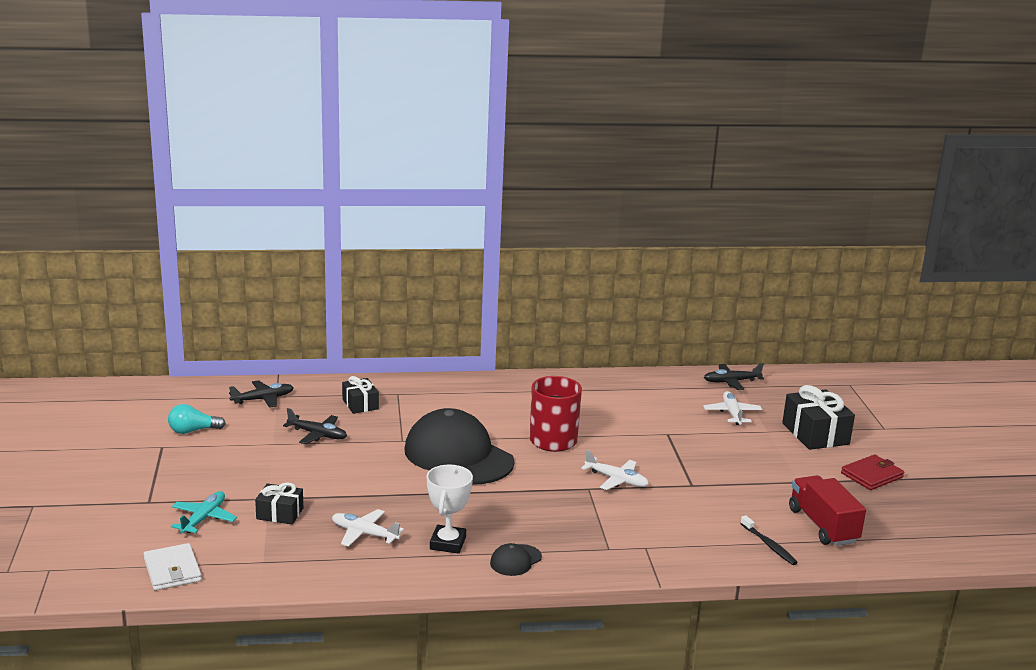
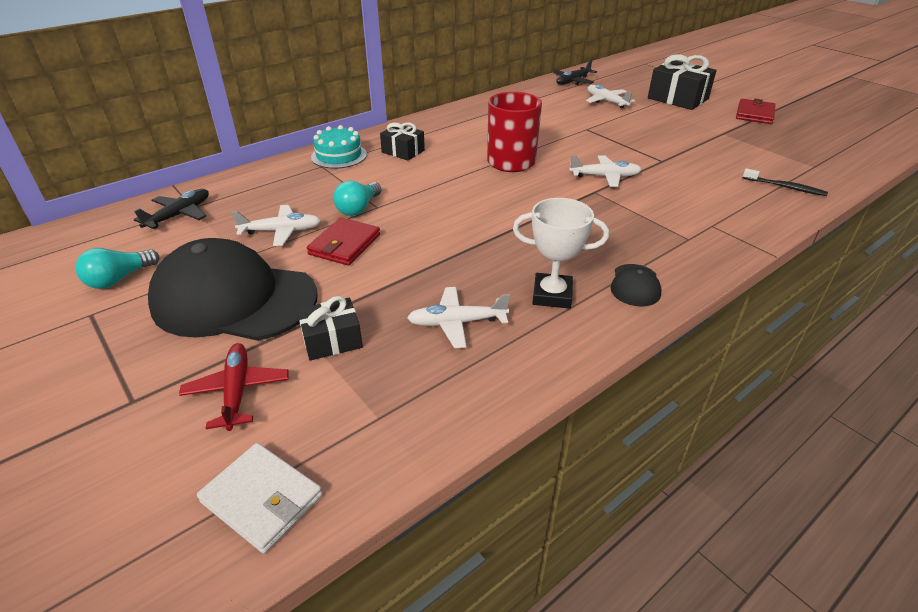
camera: 30 degrees left, 15 degrees up
turquoise plane [171,491,237,533] -> red plane [179,343,288,431]
black plane [283,408,347,444] -> white plane [231,205,321,246]
black gift [342,376,379,414] -> black gift moved to [380,122,425,160]
black cap [404,408,514,484] -> black cap moved to [148,238,318,341]
white trophy [427,465,473,554] -> white trophy turned 60 degrees counterclockwise [513,198,609,309]
red truck [789,475,866,546] -> none
none -> red wallet [307,218,380,266]
none -> turquoise cake [311,125,367,169]
none -> turquoise light bulb [333,181,381,216]

